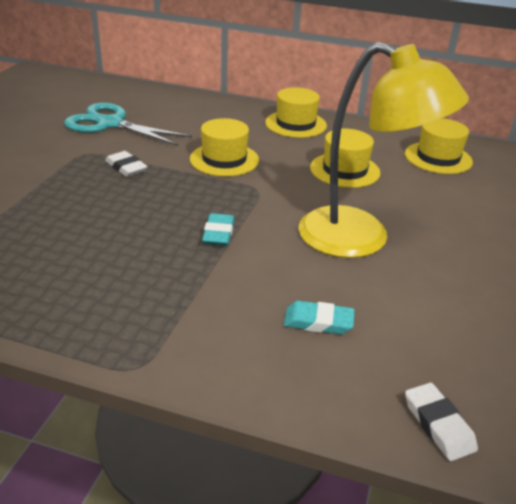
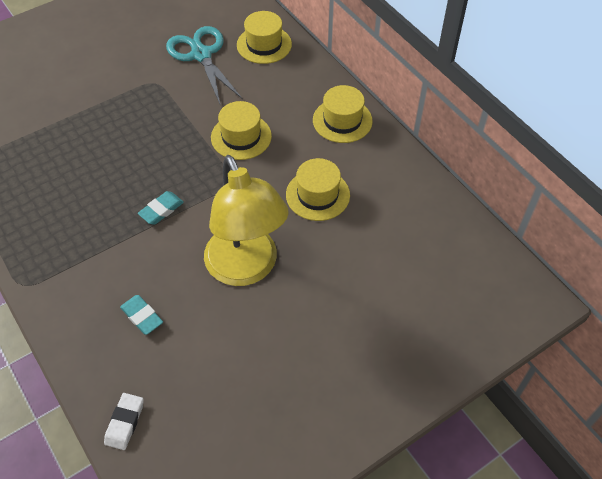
camera: 40 degrees right, 20 degrees up
white eraser [105,151,148,177] -> none
yellow hat [405,118,473,174] -> yellow hat moved to [237,11,292,64]

